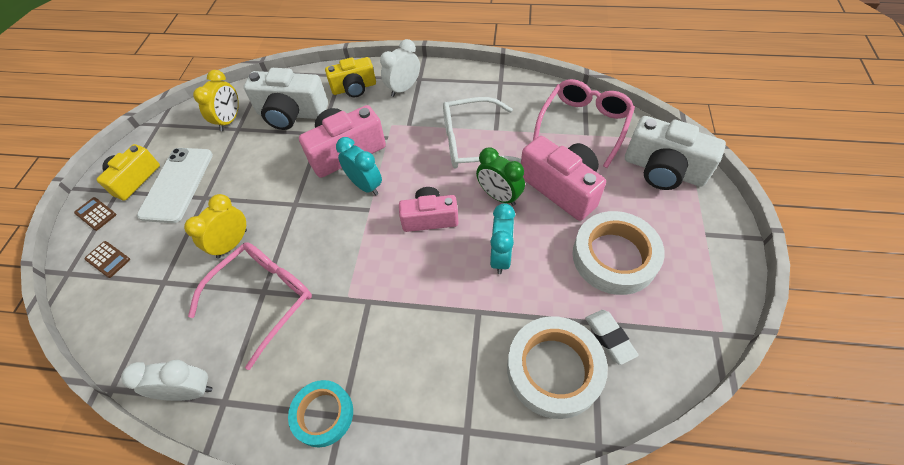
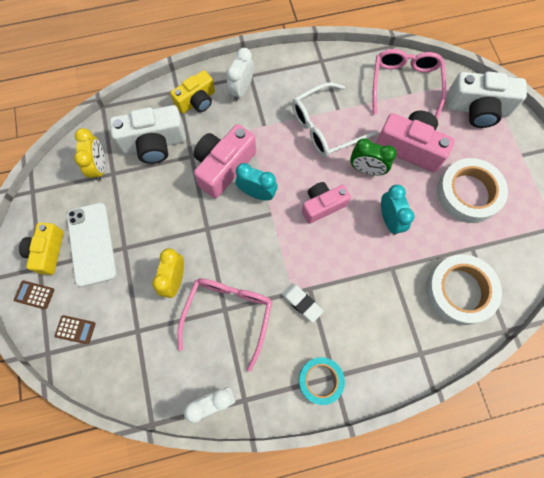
camera: 25 degrees left, 15 degrees up
white eraser [585,310,639,365] -> white eraser moved to [282,283,323,323]

